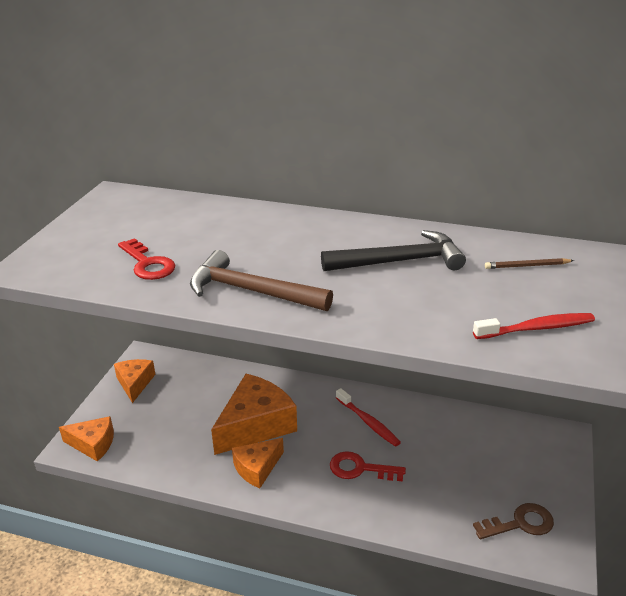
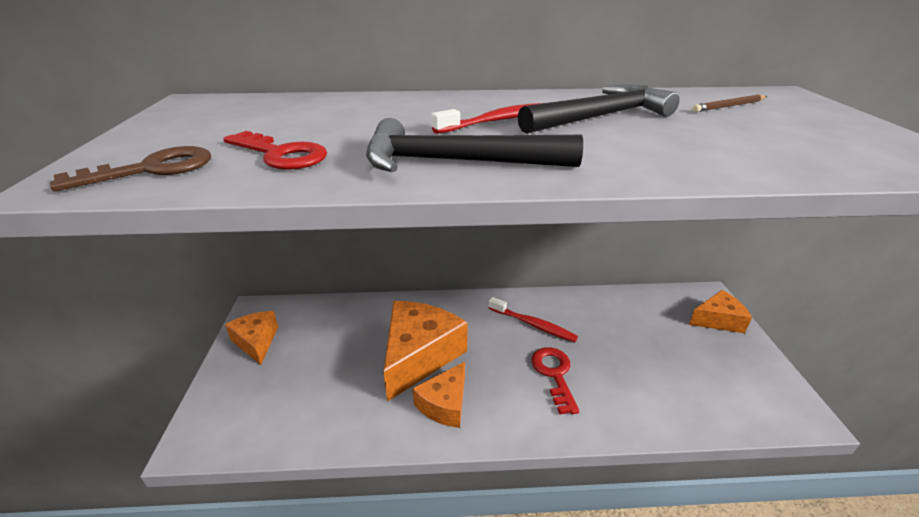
camera: 20 degrees left, 0 degrees up
orange cheese [59,416,114,462] -> orange cheese moved to [689,290,752,333]
brown hammer [190,250,333,311] -> black hammer [366,118,583,172]
red key [330,451,406,481] -> red key turned 90 degrees clockwise [531,347,579,414]
red toothbrush [473,313,595,339] -> red toothbrush moved to [431,103,542,134]
brown key [473,503,554,539] -> brown key moved to [50,146,211,191]

